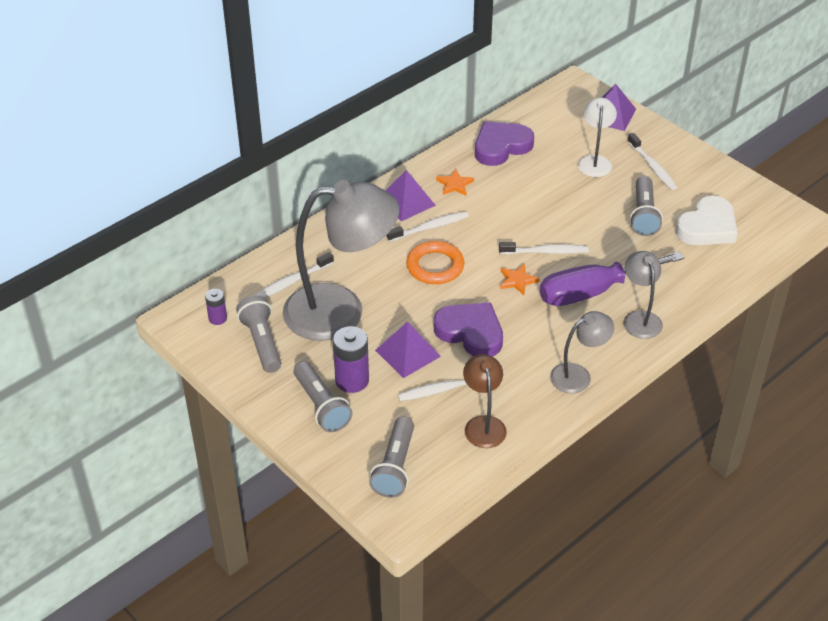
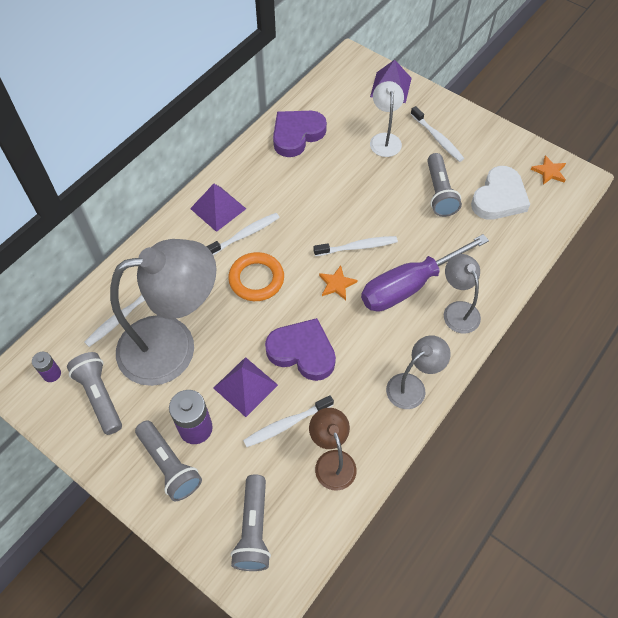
camera: 10 degrees left, 15 degrees up
orange star [436,169,474,195] -> orange star moved to [531,155,566,185]

